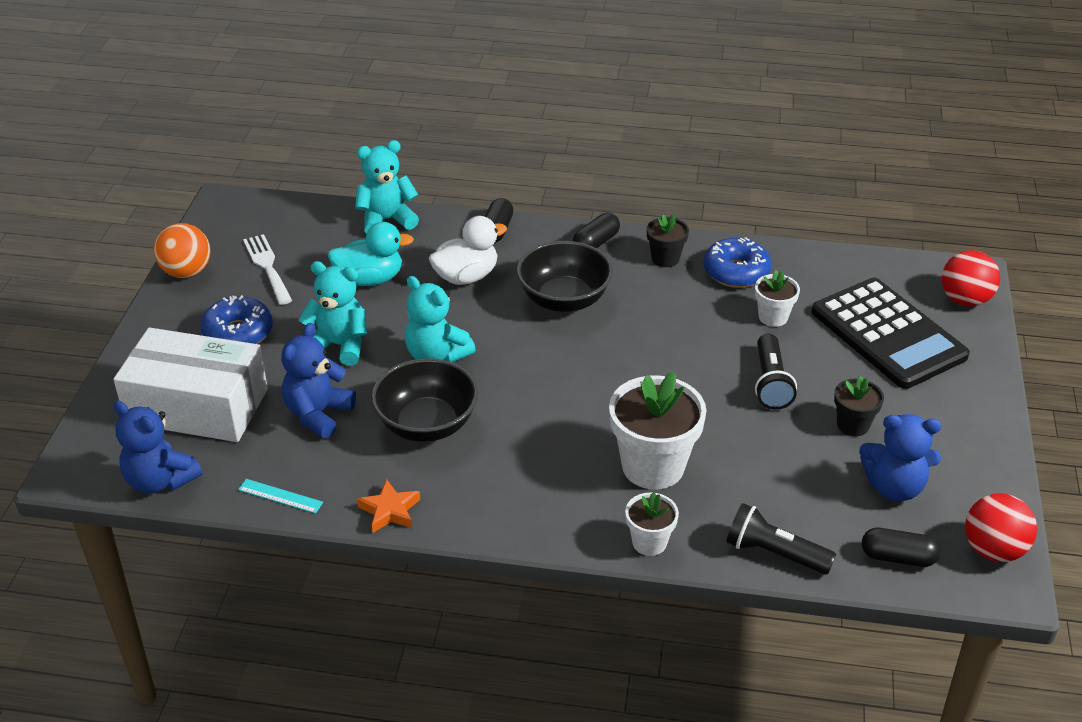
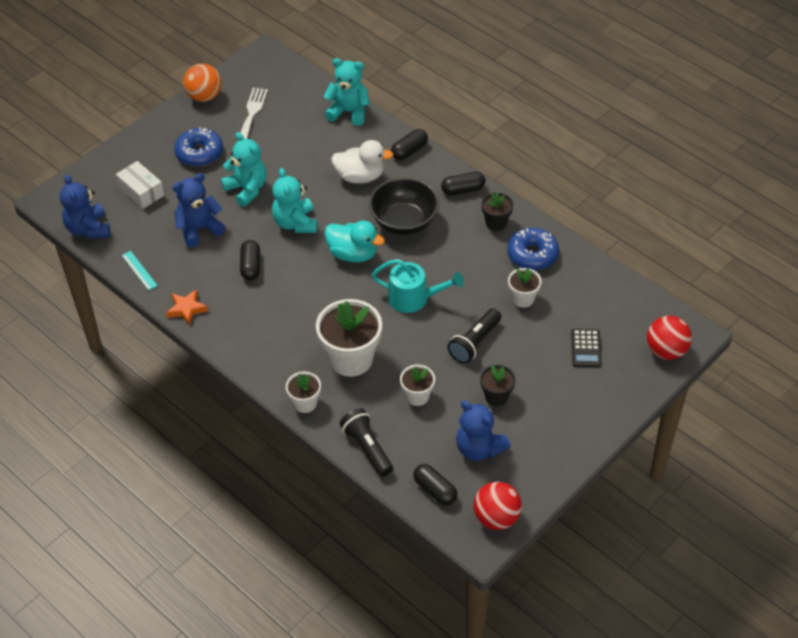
camera: 35 degrees right, 10 degrees up
white box [113,327,268,442] -> white box [116,161,164,209], size x0.51
turquoise duck [328,222,414,286] -> turquoise duck moved to [325,221,385,263]
black bowl [371,358,478,442] -> black capsule [240,240,260,280]
black calculator [811,278,970,389] -> black calculator [571,329,602,367], size x0.42
none -> turquoise watering can [371,259,464,313]
none -> white flower pot [400,365,435,406]

